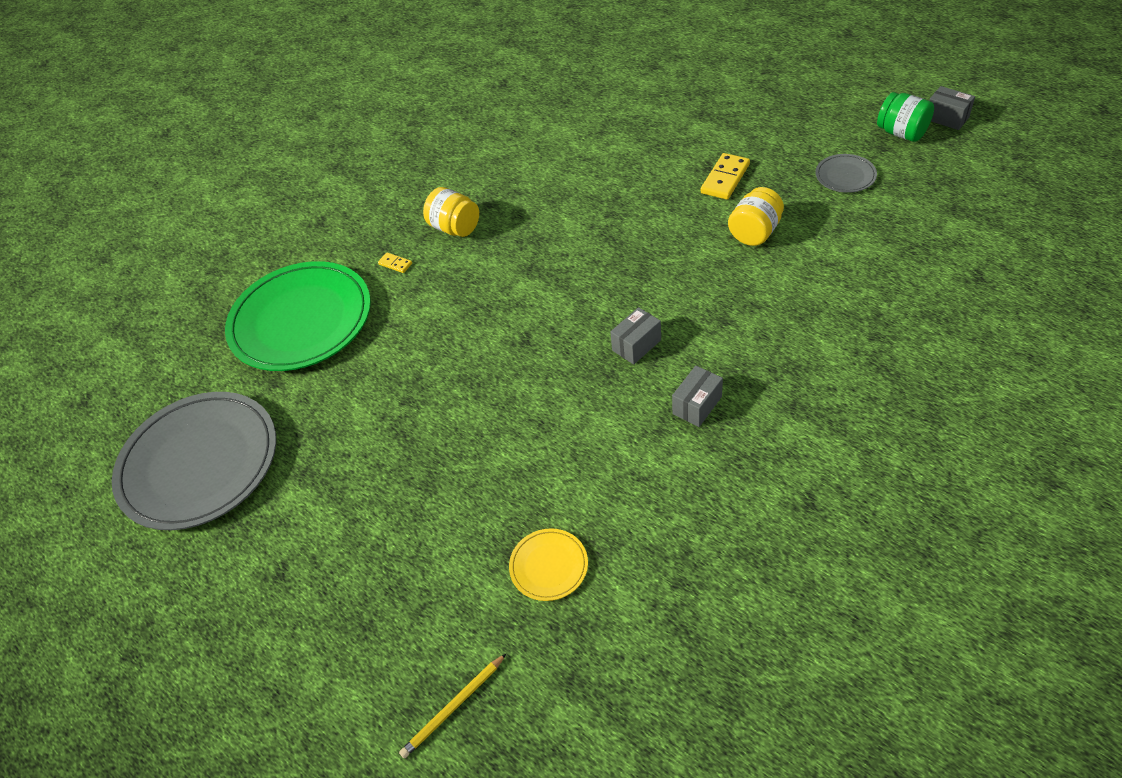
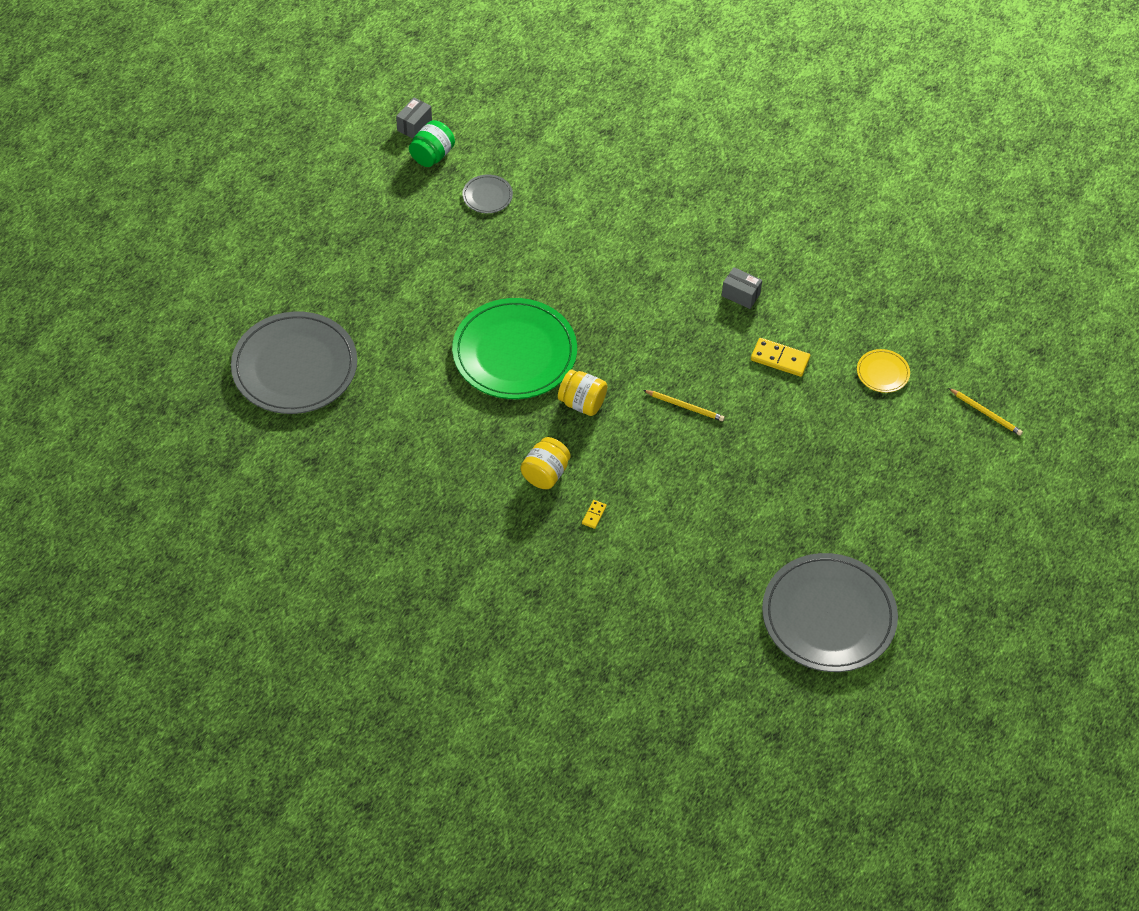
camera: 105 degrees left, 5 degrees up
green plate [225,261,371,371] -> green plate moved to [452,298,577,399]
grey box [610,307,661,364] -> none
yellow domino [701,153,750,200] -> yellow domino moved to [751,338,810,377]
yellow jar [728,187,784,246] -> yellow jar moved to [558,370,607,416]
none -> grey plate [231,312,357,414]
none -> yellow pencil [643,390,725,421]

